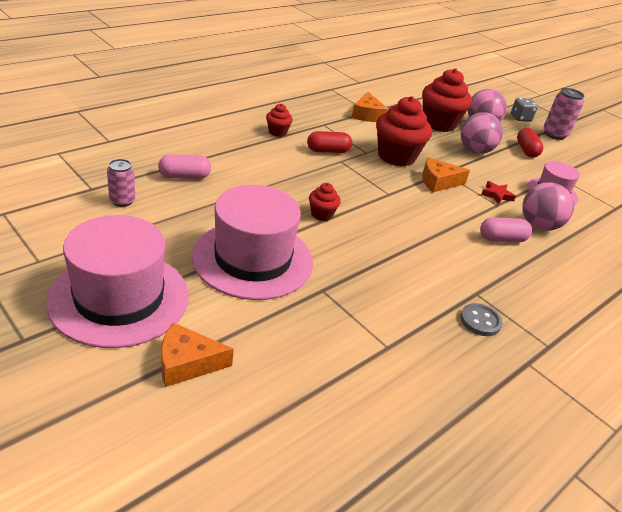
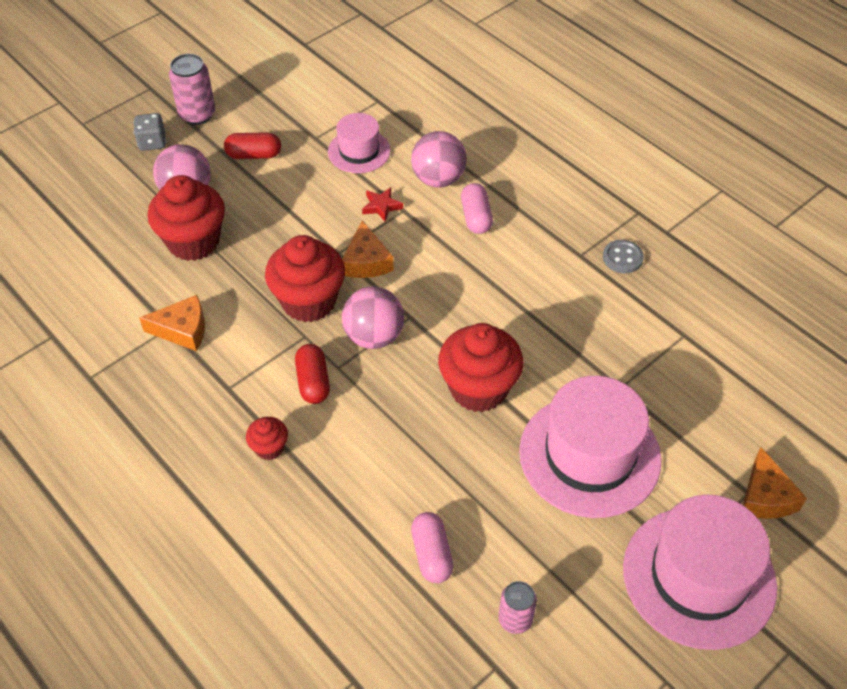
camera: 85 degrees left, 15 degrees up
red cupcake [309,183,341,221] -> red cupcake [438,323,524,412], size x2.06
pink ball [461,112,503,154] -> pink ball moved to [342,286,404,349]

